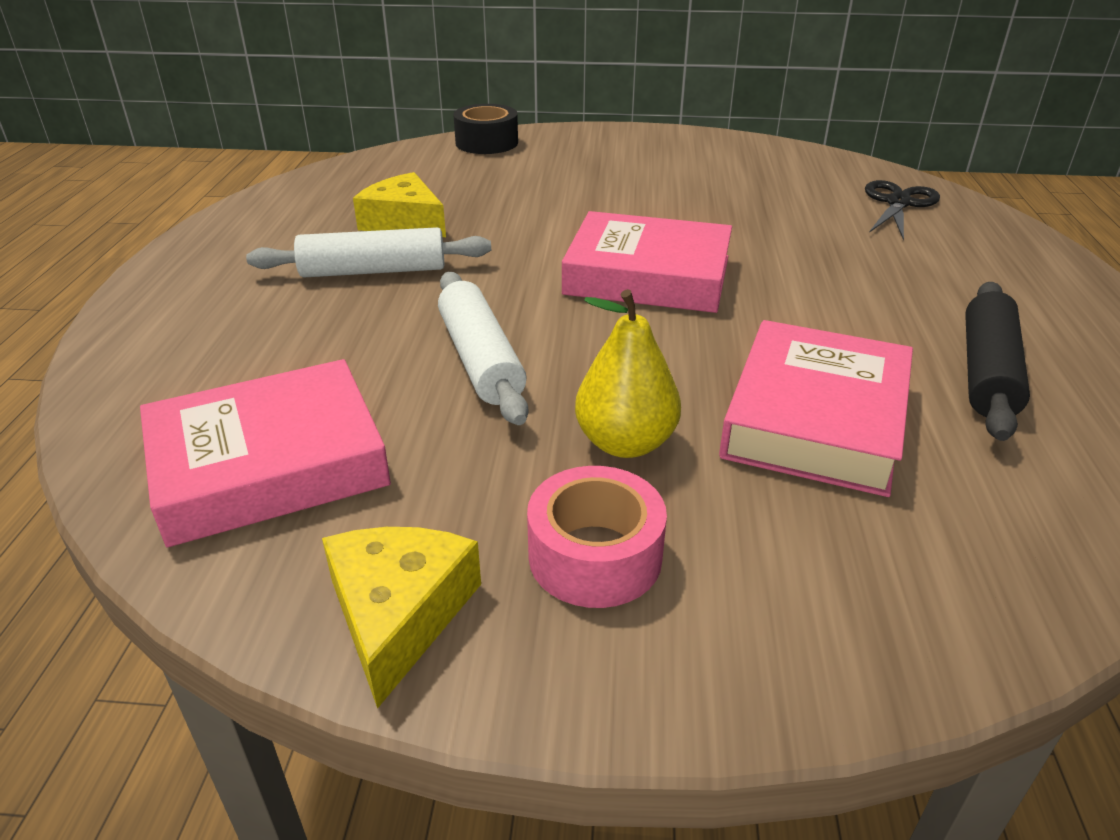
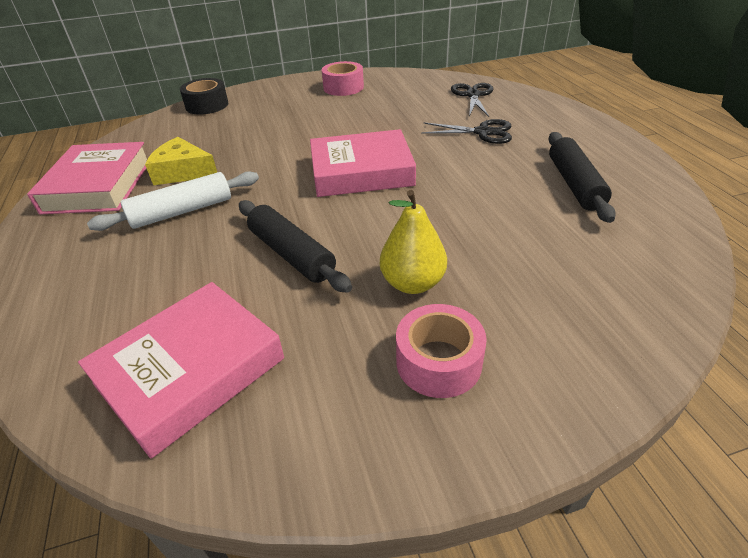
camera: 20 degrees left, 5 degrees up
yellow cheese [322,527,481,709] -> none
white rolling pin [438,272,528,425] -> black rolling pin [239,200,352,293]
pink book [719,320,913,497] -> pink book moved to [27,142,147,214]
none -> pink tape [321,61,364,96]
none -> black scissors [421,119,512,144]

